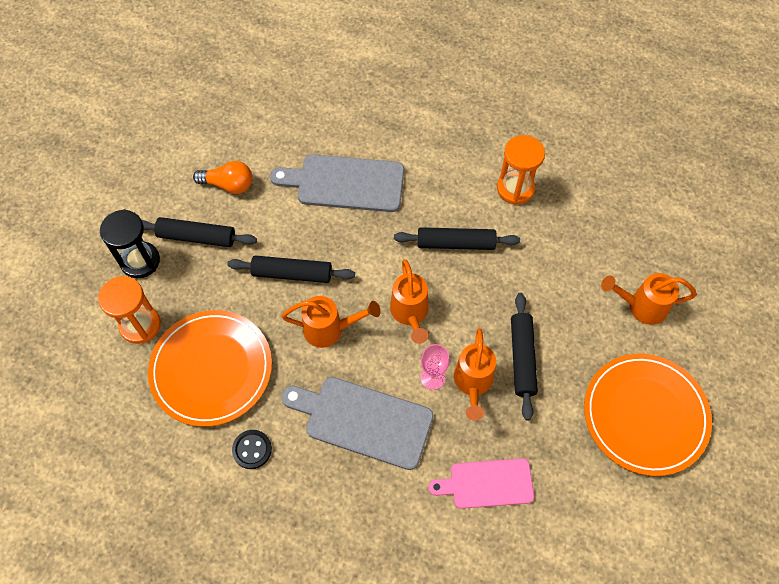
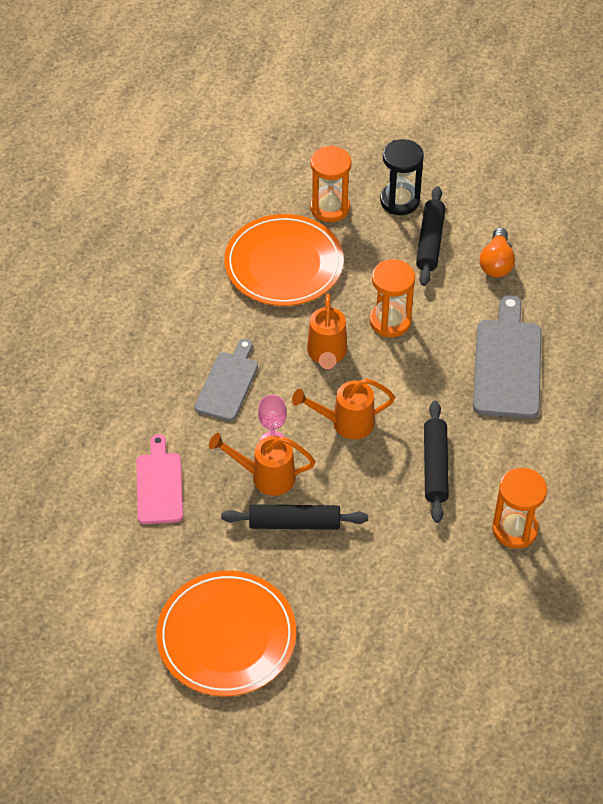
camera: 90 degrees right, 10 degrees down
black rolling pin [227,255,355,283] -> orange hourglass [370,259,415,337]
black button [232,430,272,469] -> none
grey cutting board [281,377,433,470] -> grey cutting board [195,339,258,421], size x0.66
orange watering can [601,273,697,325] -> none

